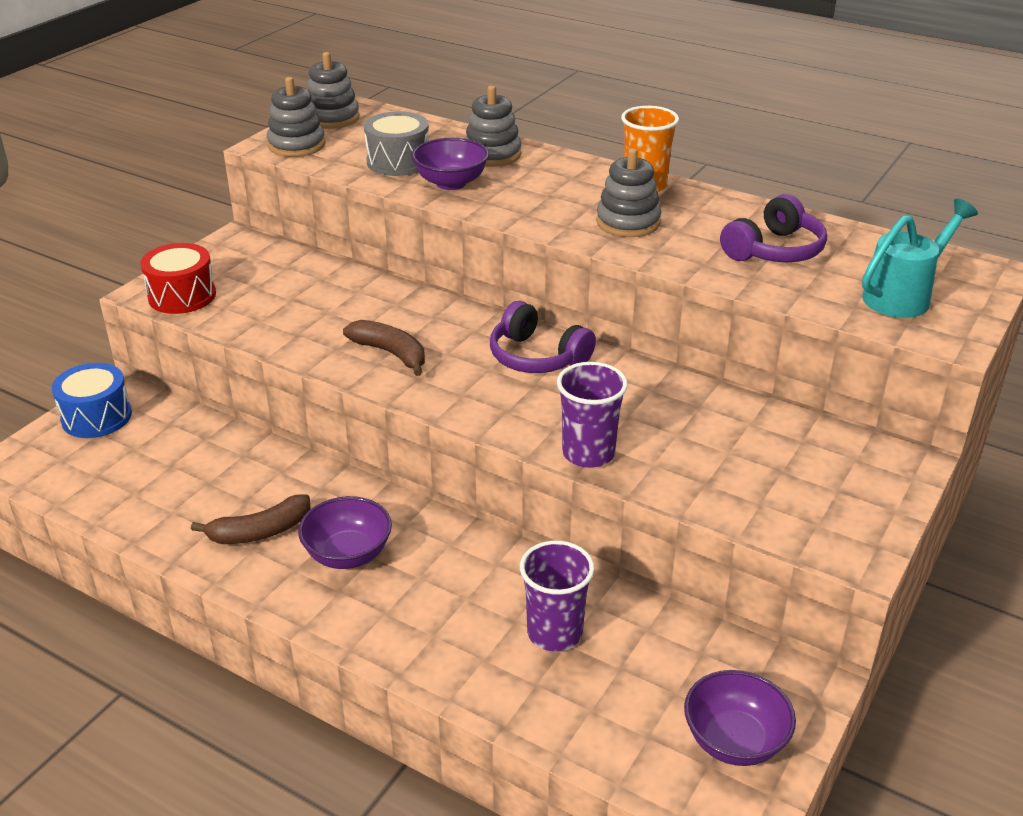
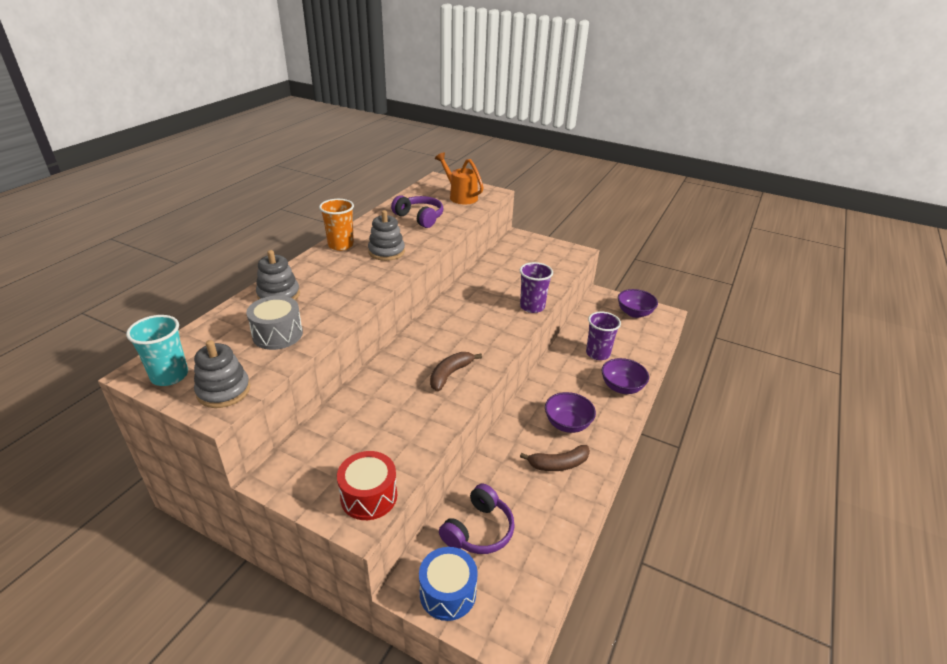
camera: 95 degrees left, 0 degrees up
brown banana [191,494,311,544] -> brown banana turned 105 degrees clockwise [520,445,590,471]
grey stacking toy [307,52,360,129] -> turquoise cup [126,315,188,386]
purple bowl [412,138,489,190] -> purple bowl moved to [602,358,649,394]
purple headphones [490,301,596,373] -> purple headphones moved to [439,484,515,554]
turquoise watering can [862,198,978,318] -> orange watering can [435,152,484,205]

